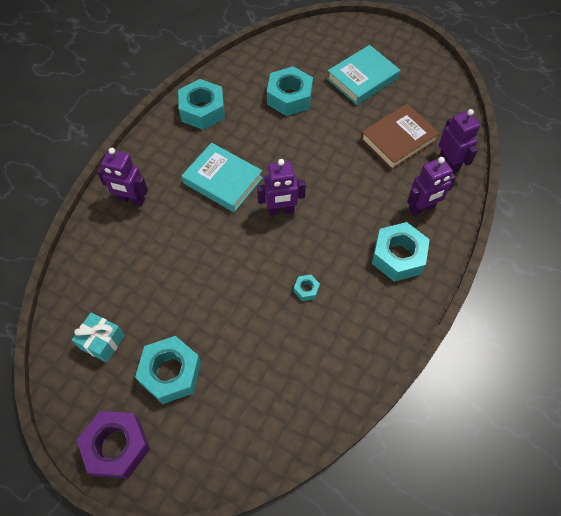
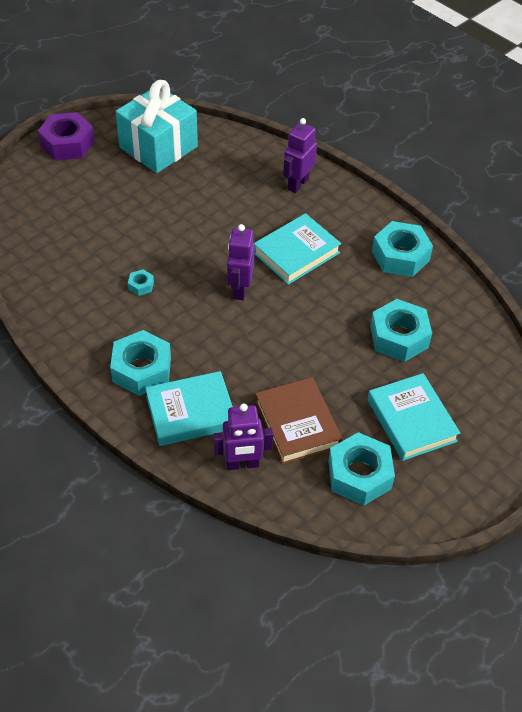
camera: 105 degrees right, 10 degrees down
turquoise gift [72,313,125,363] -> turquoise gift [115,80,198,173], size x1.98
turquoise nut [135,336,201,404] -> turquoise nut moved to [328,432,395,506]
purple robot [407,157,456,216] -> turquoise book [145,371,233,446]

